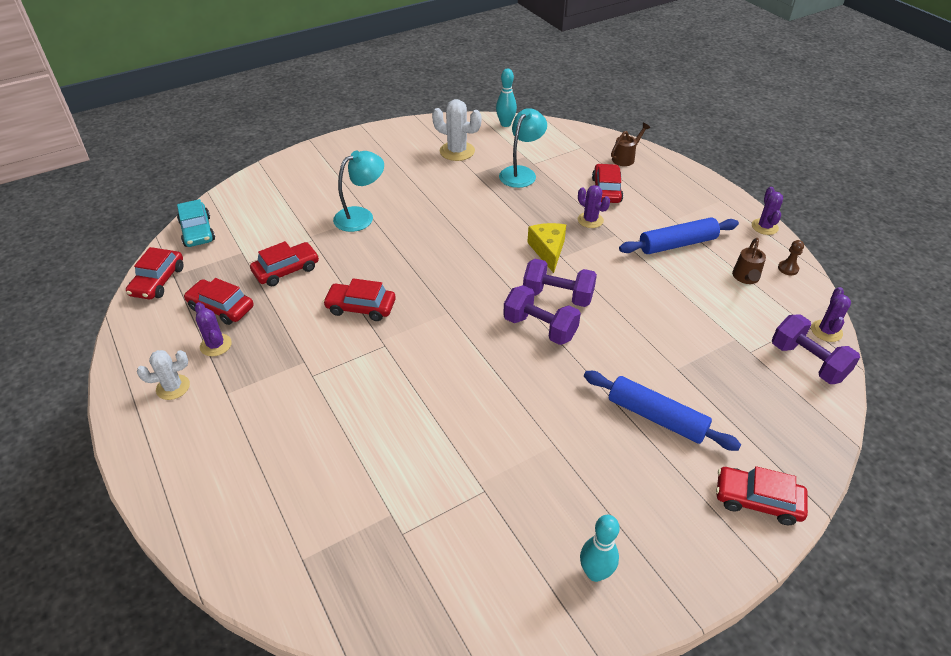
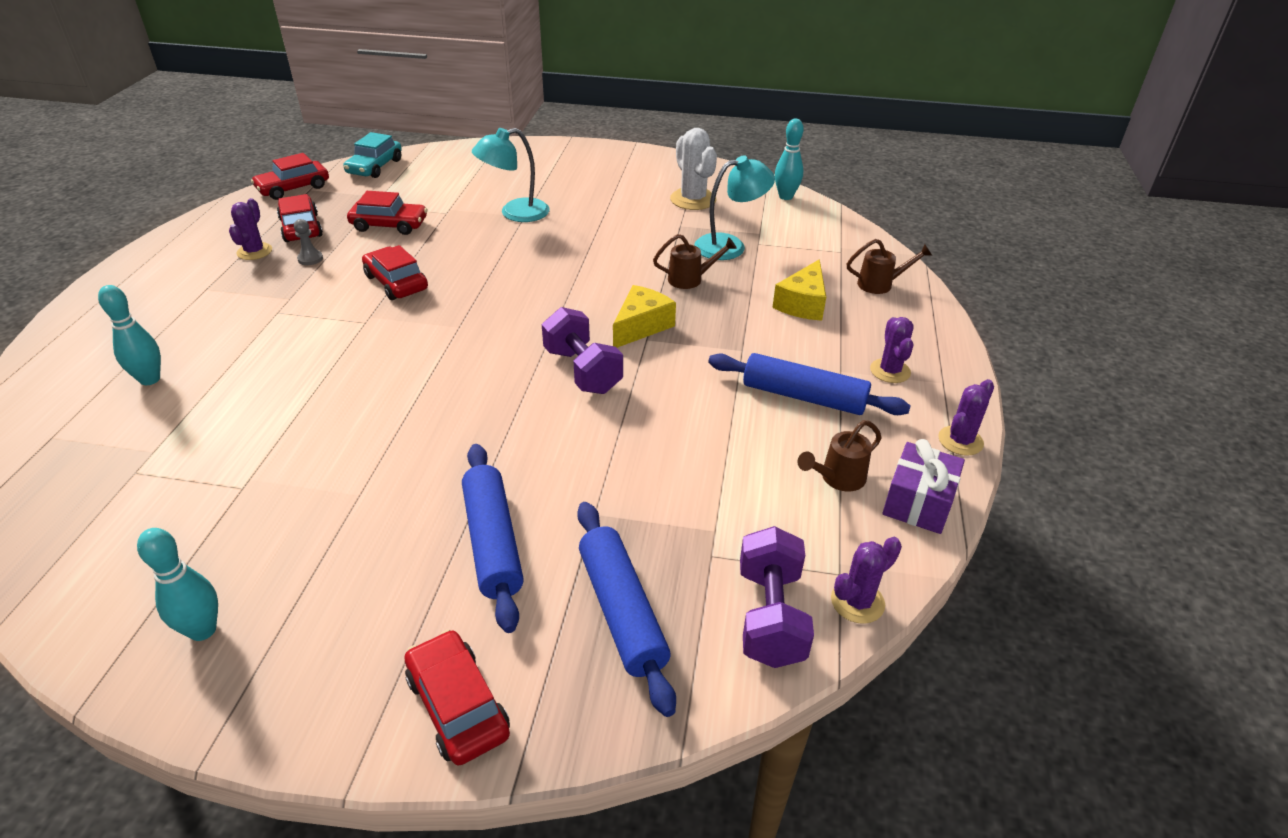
camera: 40 degrees right, 5 degrees down
white cactus [137,350,190,400] -> none
turquoise lamp [333,151,384,232] -> turquoise lamp turned 150 degrees clockwise [472,128,550,222]
purple dumbbell [503,285,581,345] -> none
purple cactus [578,185,610,228] -> purple cactus moved to [870,317,914,383]
red car [592,164,623,203] -> yellow cheese [772,259,826,321]
brown pawn [778,240,804,275] -> purple gift [883,439,965,534]
none -> turquoise bowling pin [98,285,161,385]
none -> grey pawn [294,219,323,265]
none -> blue rolling pin [577,502,676,717]
none -> brown watering can [653,234,737,289]

